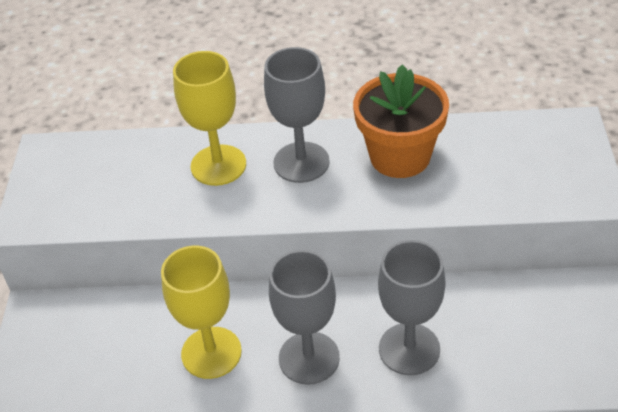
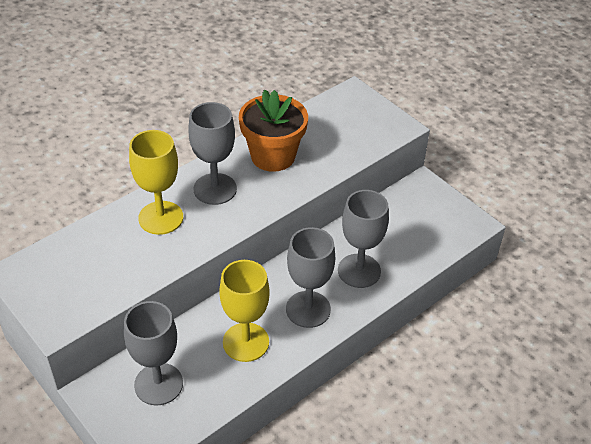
camera: 45 degrees left, 0 degrees up
none -> grey goblet [124,301,183,405]

